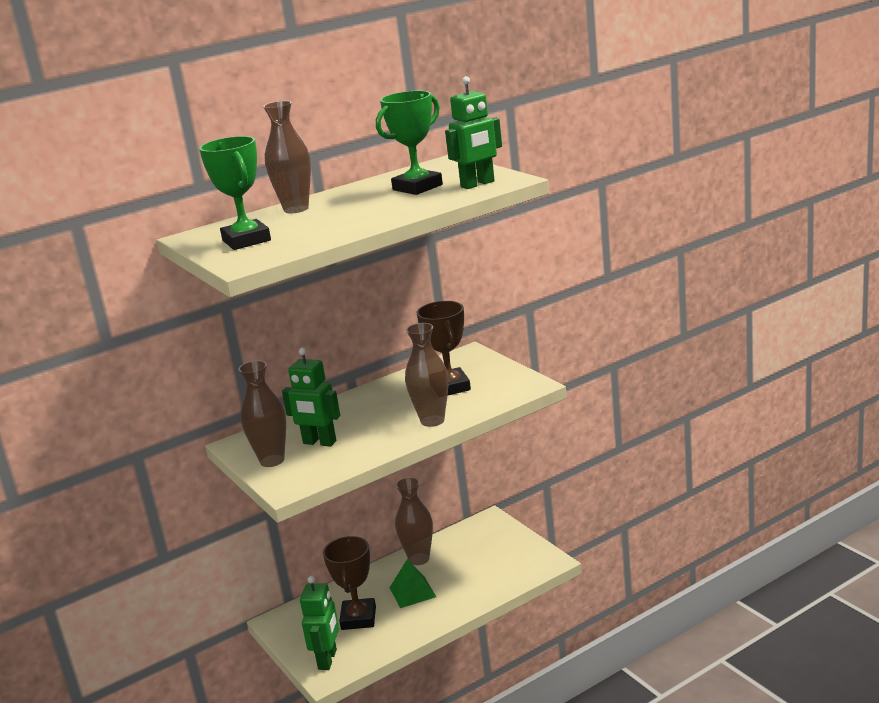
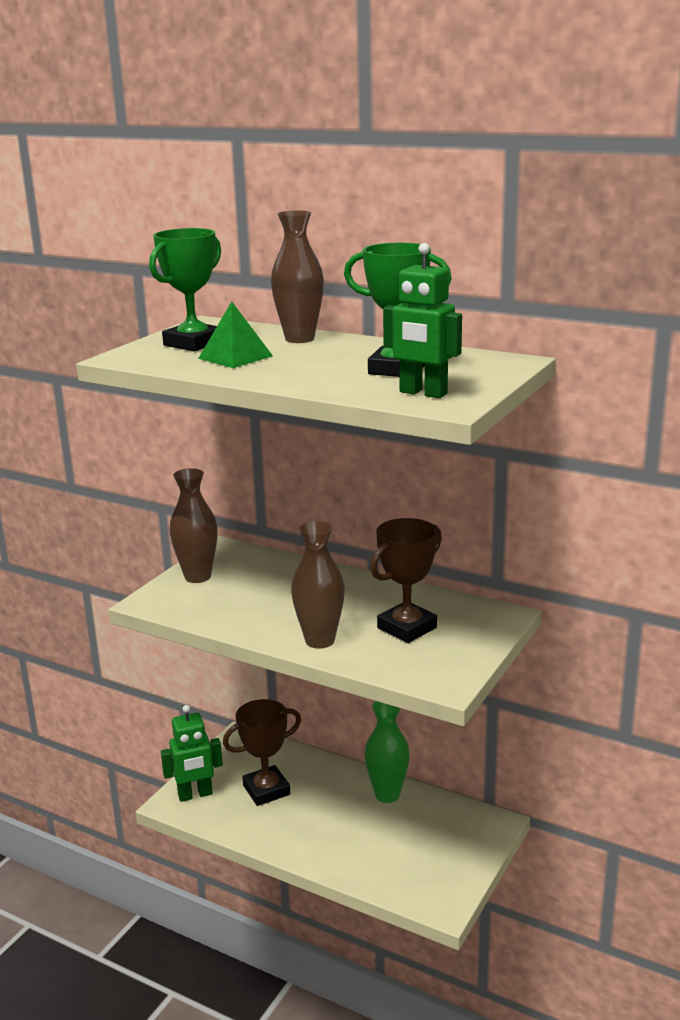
camera: 60 degrees right, 0 degrees up
green robot [282,347,340,447] -> none
green pyramid [390,559,436,608] -> green pyramid moved to [198,302,273,368]
brown vase [395,477,433,565] -> green vase [364,701,410,803]

